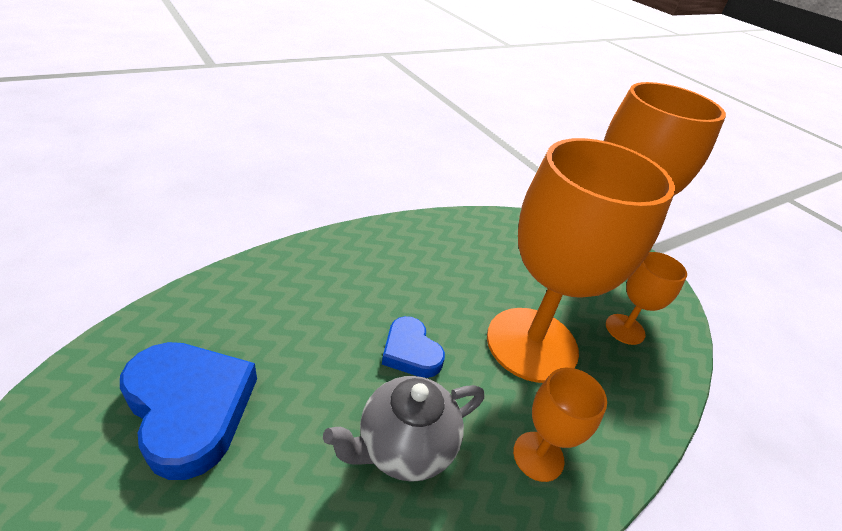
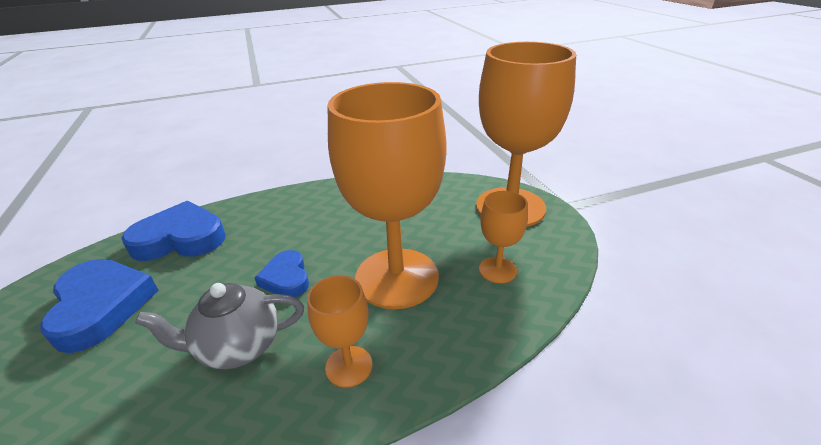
camera: 20 degrees right, 5 degrees down
none -> blue heart [121,201,226,261]

